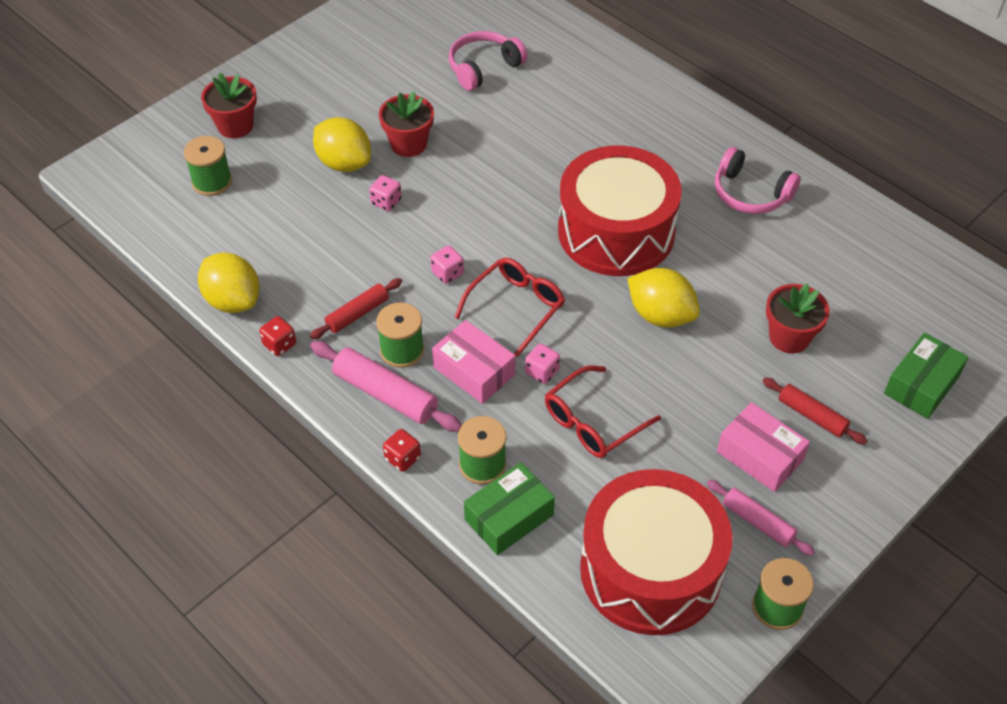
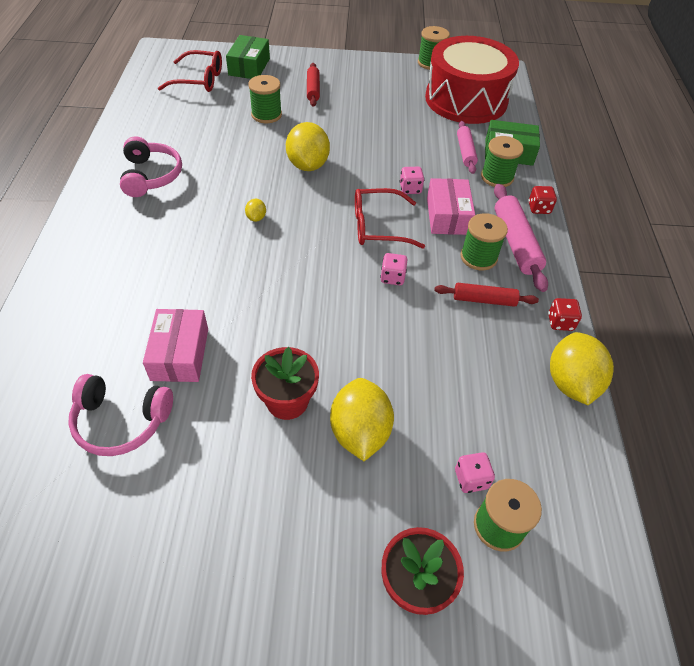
camera: 135 degrees left, 0 degrees up
pink dice [369,175,402,211] -> pink dice moved to [455,452,495,493]
red glasses [545,366,661,458] -> red glasses moved to [158,50,222,92]
red drum [558,145,682,276] -> yellow lemon [245,199,266,222]
pink rolling pin [707,480,815,556] -> pink rolling pin moved to [457,121,478,174]
pink box [717,402,810,492] -> pink box moved to [143,309,208,382]
red flower pot [766,283,830,353] -> green spool [248,75,282,123]
green box [884,333,969,419] -> green box turned 75 degrees counterclockwise [226,35,270,79]

